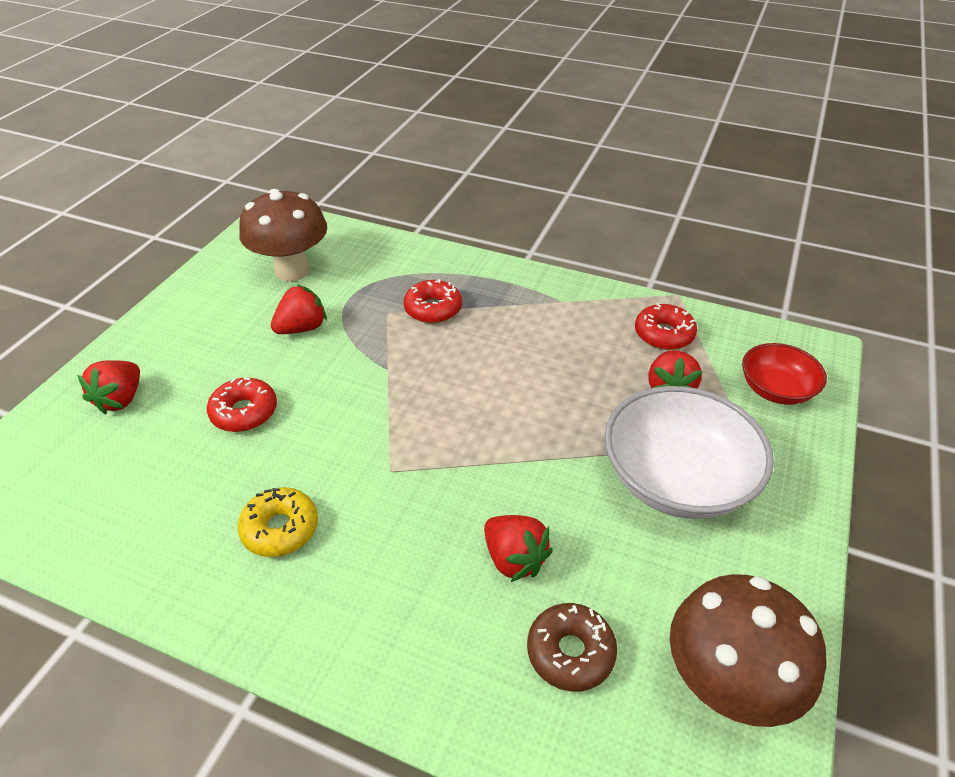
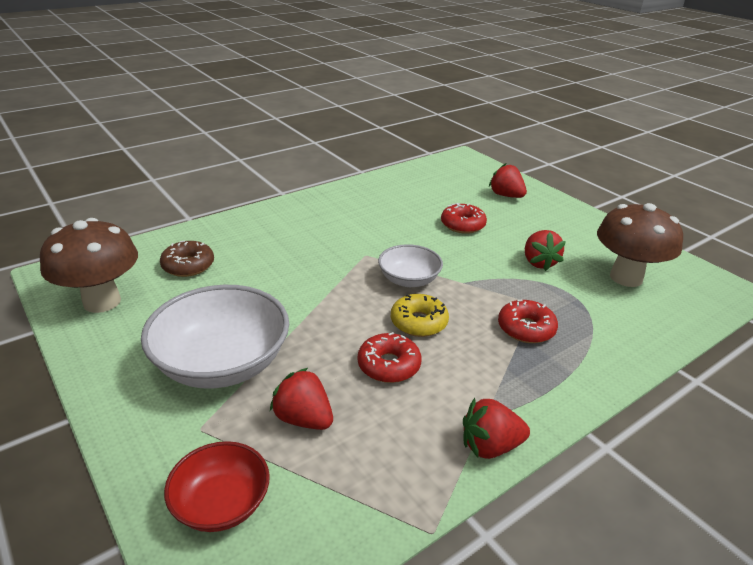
camera: 120 degrees right, 10 degrees down
yellow donut [238,487,318,557] -> yellow donut moved to [391,294,449,337]
red strawberry [484,515,553,582] -> red strawberry moved to [463,398,530,459]
red donut [635,303,697,350] -> red donut moved to [358,332,421,383]
none -> white bowl [378,244,443,287]

